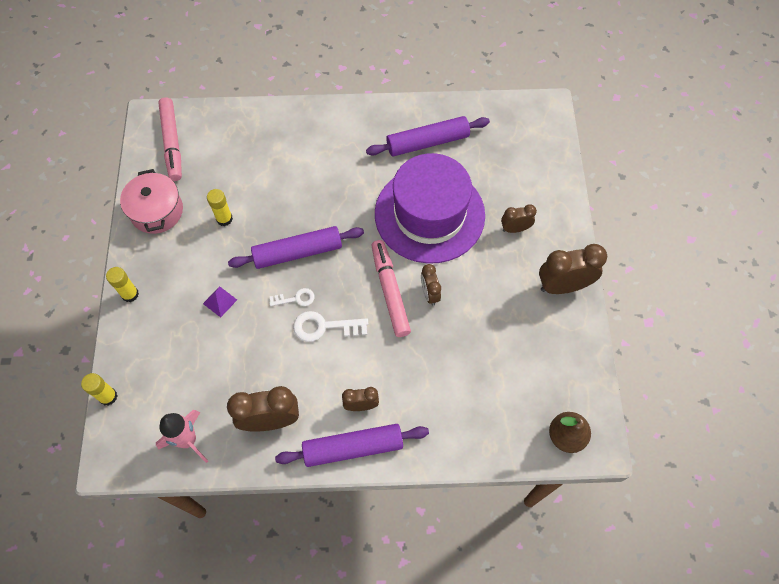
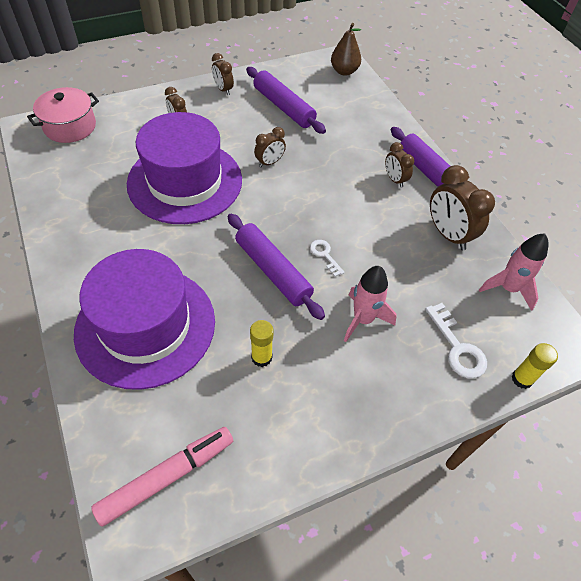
camera: 115 degrees left, 10 degrees down
yellow glue stick [106,267,139,302] -> none
pink pot [120,169,183,234] -> pink pot moved to [27,87,99,143]
purple pyramid [203,286,237,317] -> pink rocket [344,266,397,342]
white key [293,311,368,342] -> white key moved to [425,303,487,378]
purple rolling pin [366,116,490,156] -> purple rolling pin moved to [246,67,326,134]
pink marker [371,240,411,337] -> none
brown clock [539,244,607,294] -> brown clock [212,53,234,95], size x0.57
none -> purple hat [74,249,215,390]

